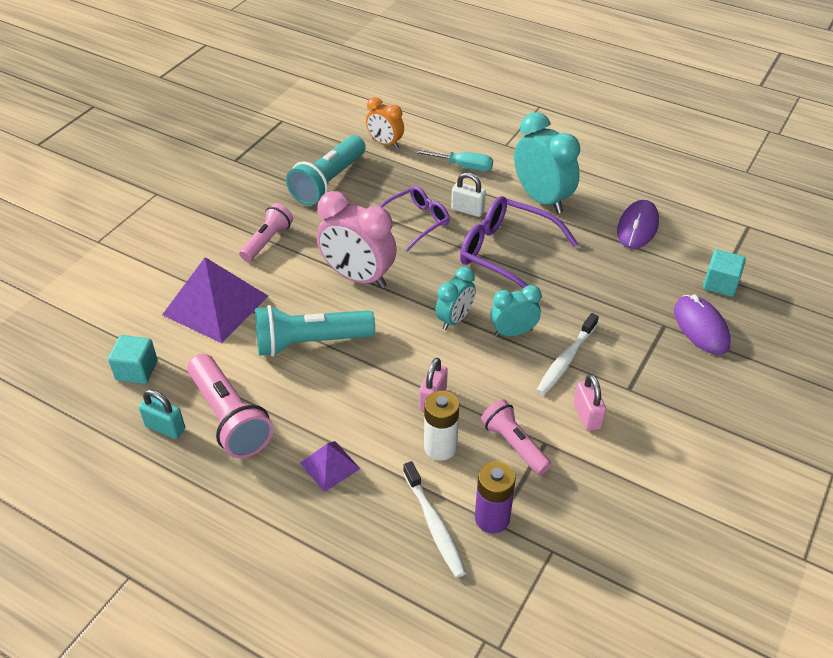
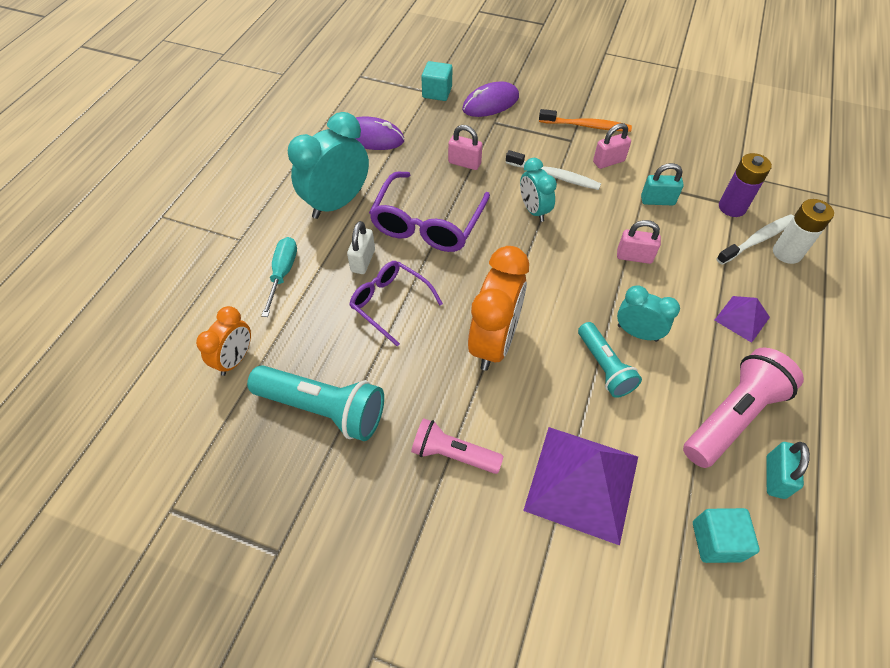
camera: 100 degrees left, 10 degrees up
turquoise flashlight [255,305,375,357] -> turquoise flashlight [578,322,642,398], size x0.64
pink clock [317,191,397,288] -> orange clock [468,246,529,371]
white battery [424,391,459,461] -> white battery moved to [773,199,834,264]
turquoise clock [435,267,476,330] -> turquoise clock moved to [617,285,680,342]
pink flashlight [481,399,551,475] -> turquoise padlock [641,163,684,205]
none -> pink padlock [448,125,482,170]
none -> orange toothbrush [539,109,632,132]

